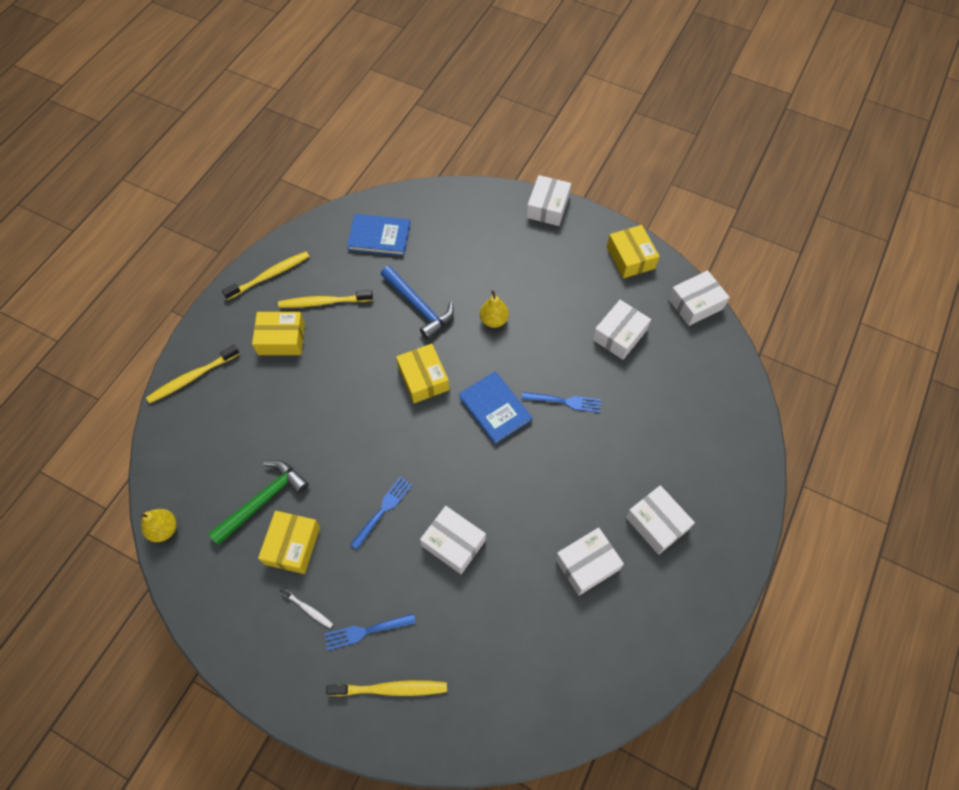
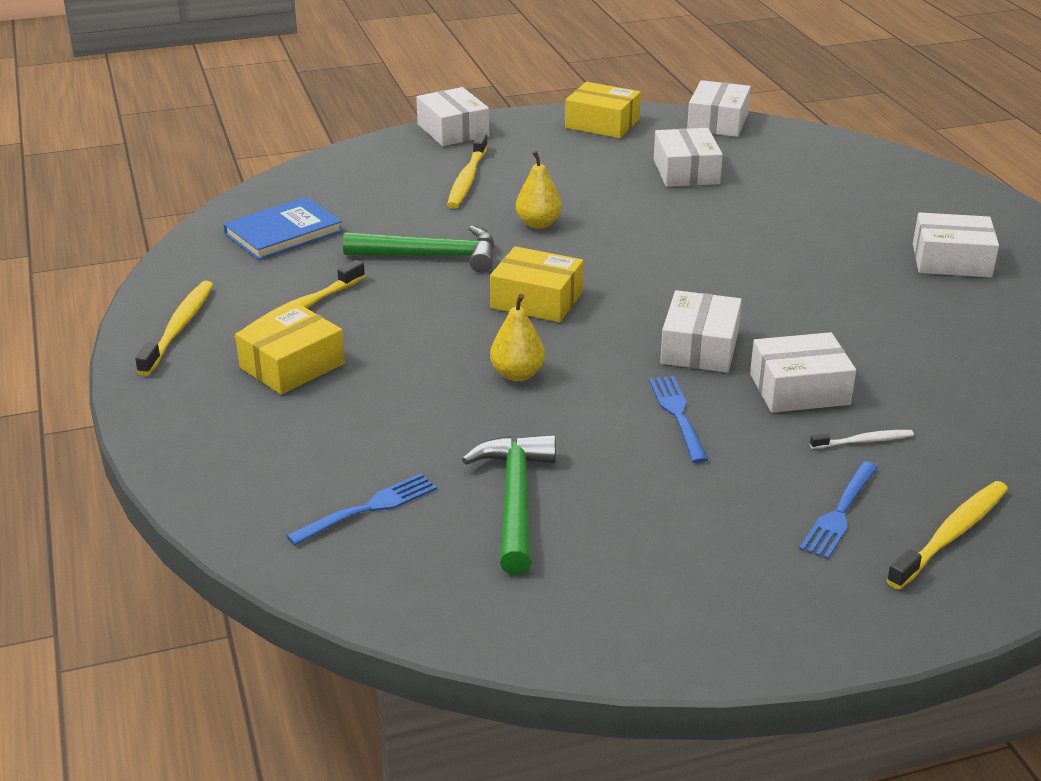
camera: 45 degrees left, 30 degrees down
yellow pear [140,509,177,542] -> yellow pear moved to [490,294,545,381]
yellow toothbrush [146,345,239,403] -> yellow toothbrush moved to [447,133,488,208]
yellow box [258,511,320,574] -> none
white toothbrush [280,588,333,628] -> white toothbrush moved to [810,430,914,449]
blue hammer [381,265,454,340] -> green hammer [343,226,495,273]
blue book [459,371,532,444] -> none
blue fork [522,392,601,413] -> blue fork moved to [286,473,437,546]
white box [555,527,624,596] -> white box moved to [660,290,742,373]

